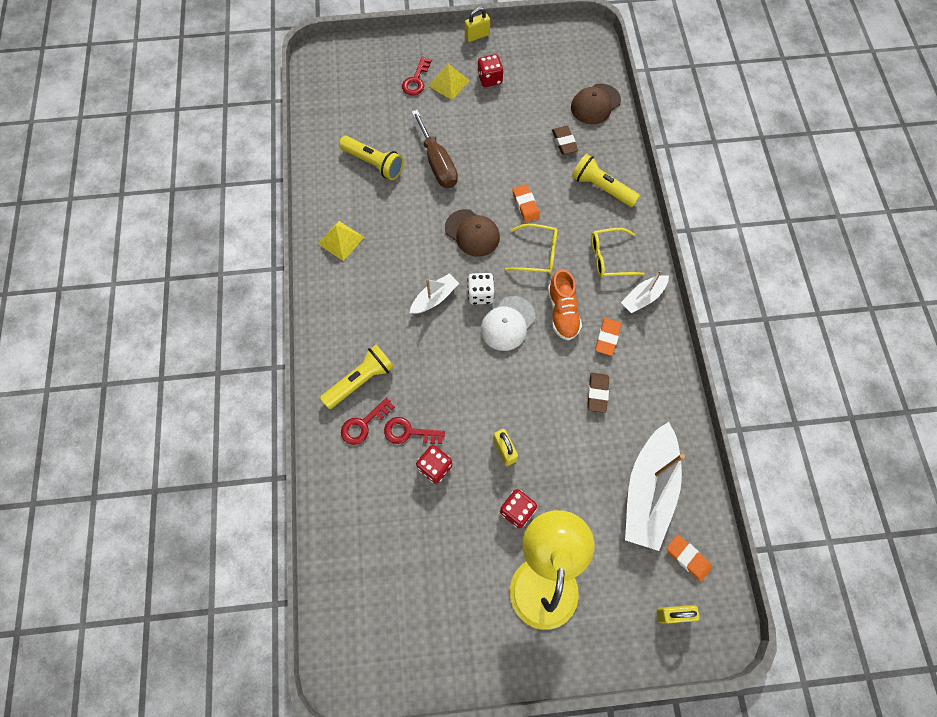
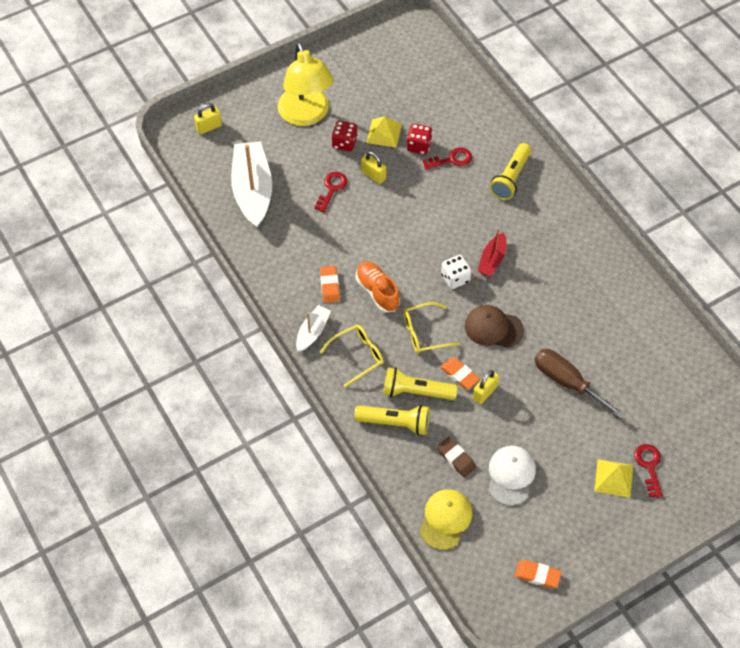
camera: 155 degrees right, 10 degrees down
yellow pyramid [318,221,365,261] -> yellow pyramid moved to [366,116,402,148]
yellow flashlight [339,136,404,180] -> yellow flashlight moved to [383,367,458,400]
red key [341,397,395,445] -> red key moved to [314,172,347,212]
white boat [410,273,459,314] -> red boat [477,229,506,276]
yellow padlock [465,7,490,42] -> yellow padlock moved to [472,370,499,404]
red dice [477,54,504,87] -> none
white cap [481,296,536,351] -> white cap moved to [488,446,536,506]
brown cap [571,83,621,125] -> yellow cap [419,489,472,550]
brown eraser [588,373,609,413] -> none
orange eraser [666,535,712,582] -> orange eraser moved to [515,560,562,588]

